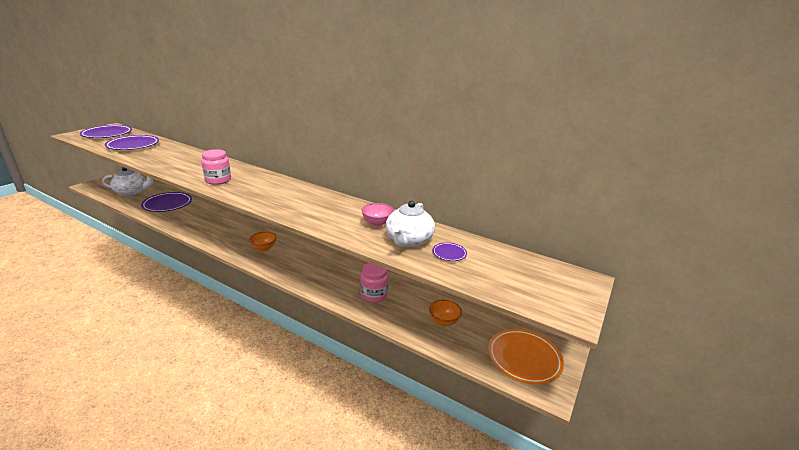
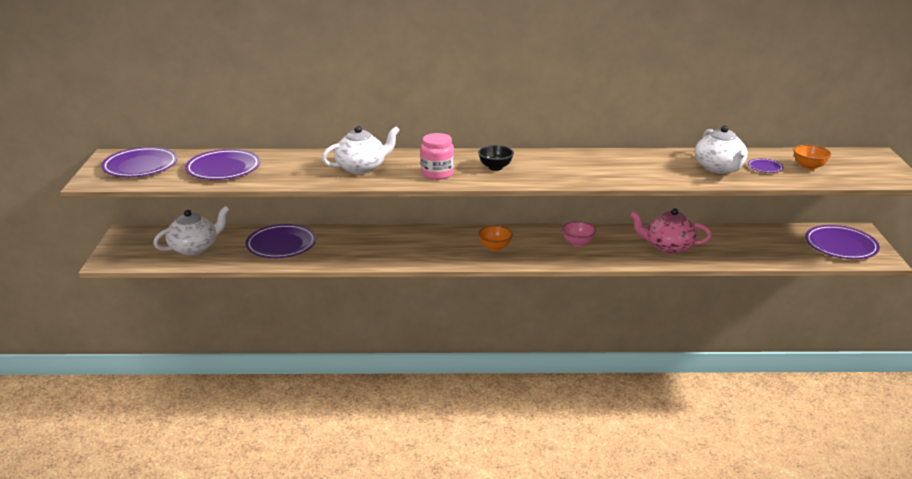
camera: 30 degrees left, 0 degrees up
pink jar [360,263,389,303] -> pink teapot [630,208,712,254]
pink bowl [362,203,394,227] -> pink bowl moved to [562,221,596,247]
orange bowl [429,300,462,326] -> orange bowl moved to [793,145,831,170]
orange plate [488,329,564,384] -> purple plate [805,225,880,259]
none -> white teapot [322,126,400,174]
none -> black bowl [478,145,514,171]

